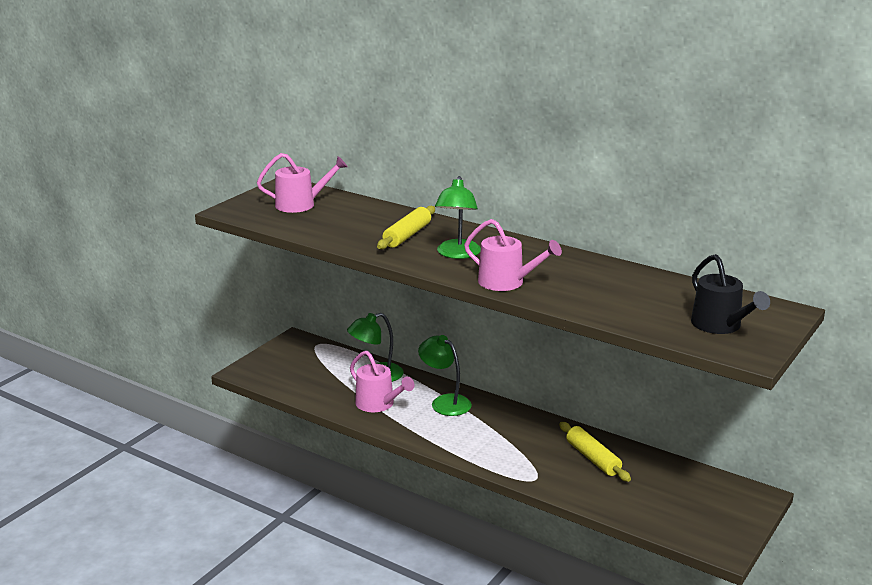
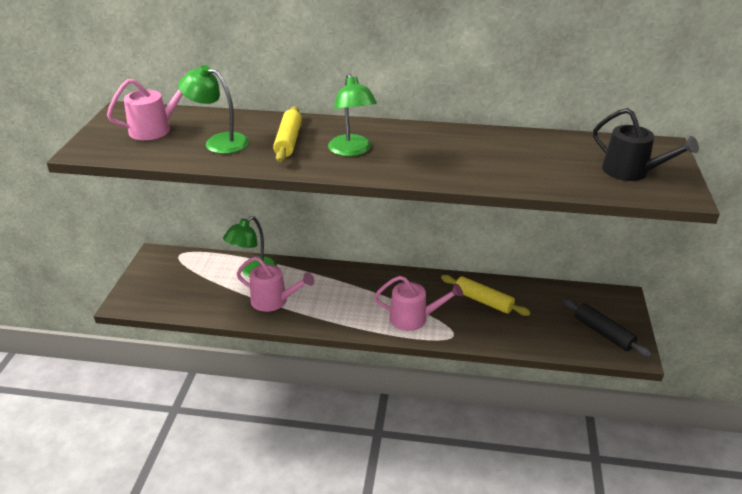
camera: 25 degrees left, 10 degrees up
green lamp [418,335,472,416] -> green lamp moved to [178,65,249,154]
pink watering can [464,219,562,291] -> pink watering can moved to [374,276,463,331]
none -> black rolling pin [563,299,652,358]

